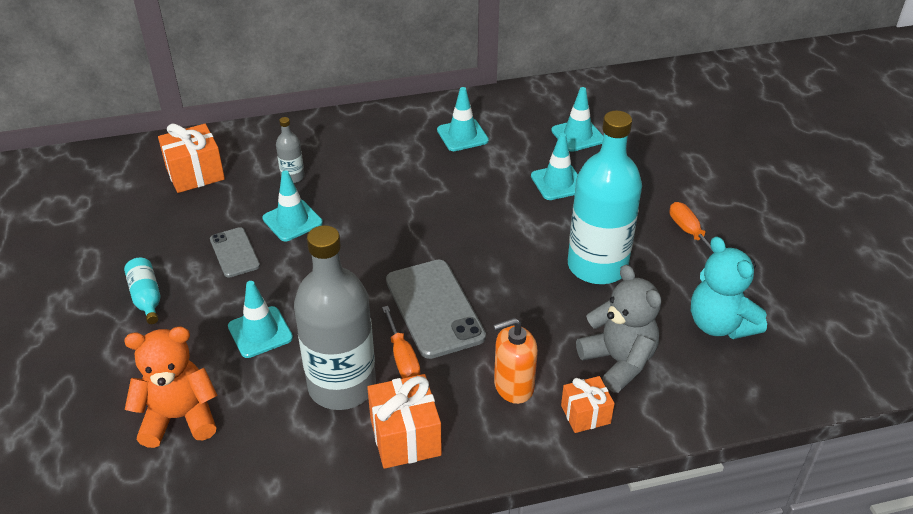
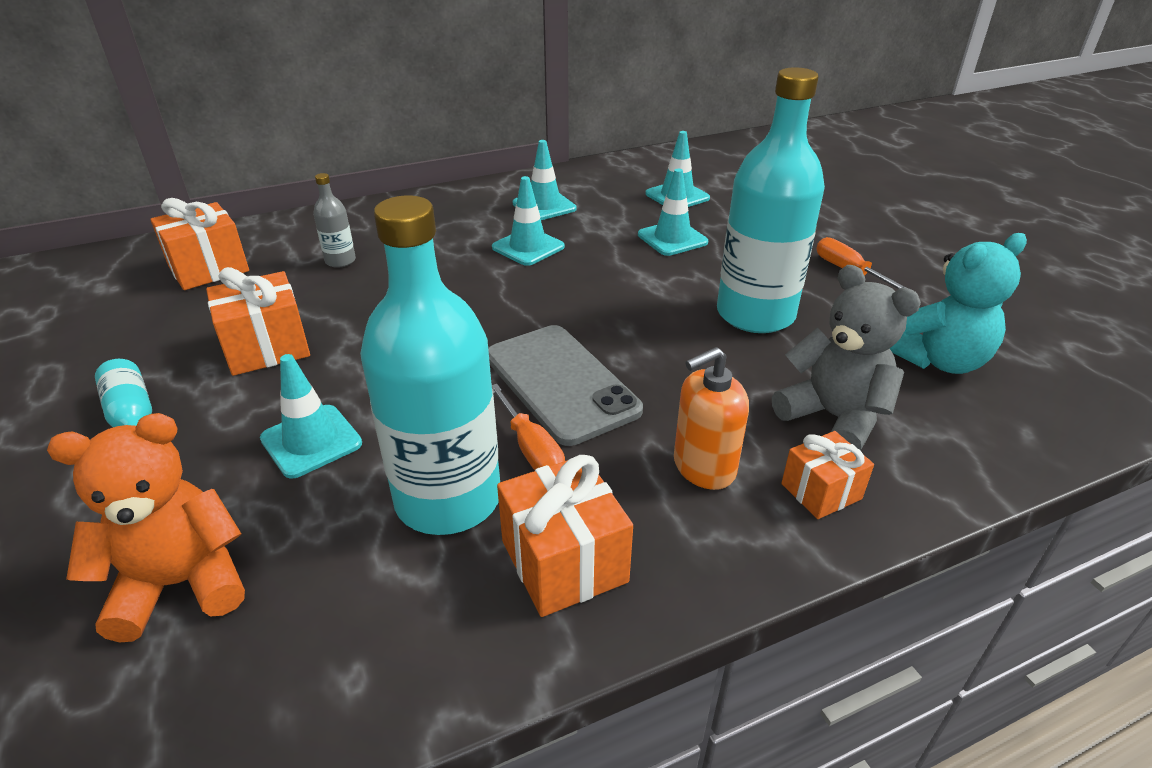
camera: 10 degrees left, 5 degrees down
grey phone [210,227,260,278] -> orange gift [206,267,310,376]
turquoise traffic cone [262,170,323,242] -> turquoise traffic cone moved to [492,176,565,266]
grey bottle [294,225,376,410] -> turquoise bottle [360,195,500,535]
turquoise teddy bear [691,236,767,339] -> turquoise teddy bear turned 75 degrees counterclockwise [890,233,1027,374]

